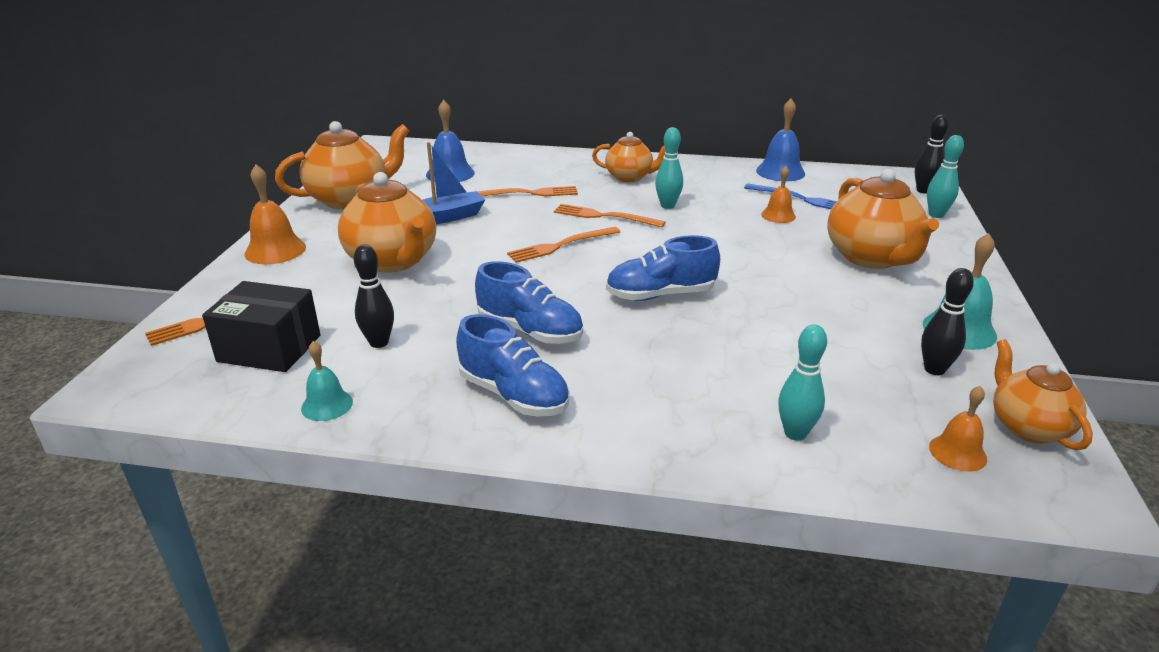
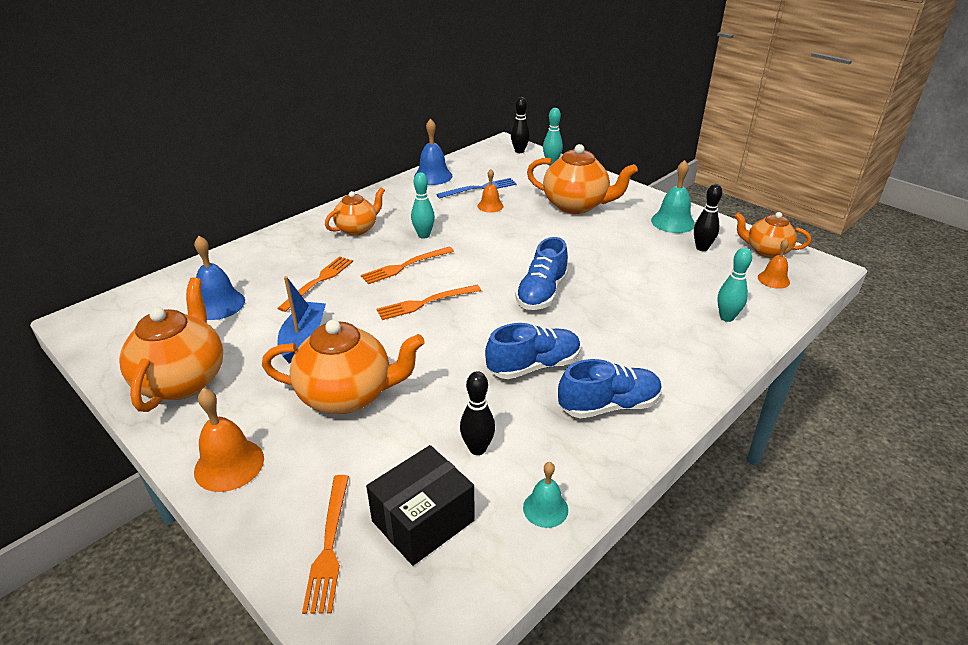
camera: 55 degrees left, 5 degrees up
orange fork [507,227,620,263] -> orange fork turned 60 degrees clockwise [377,285,481,320]

